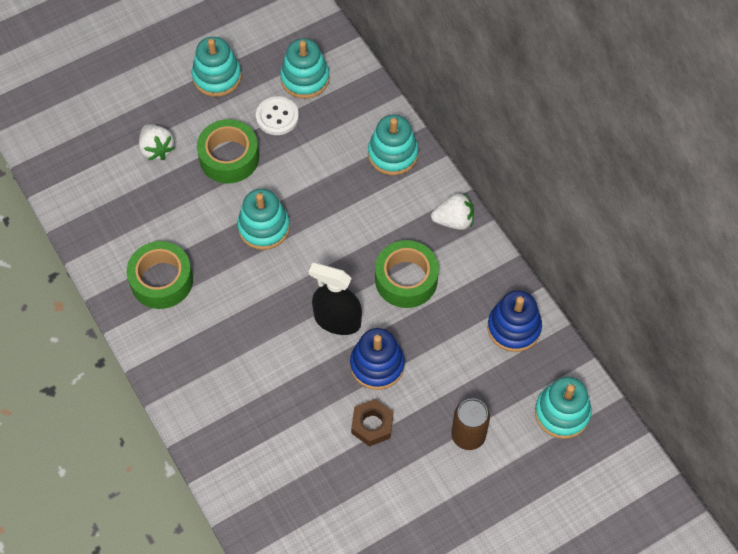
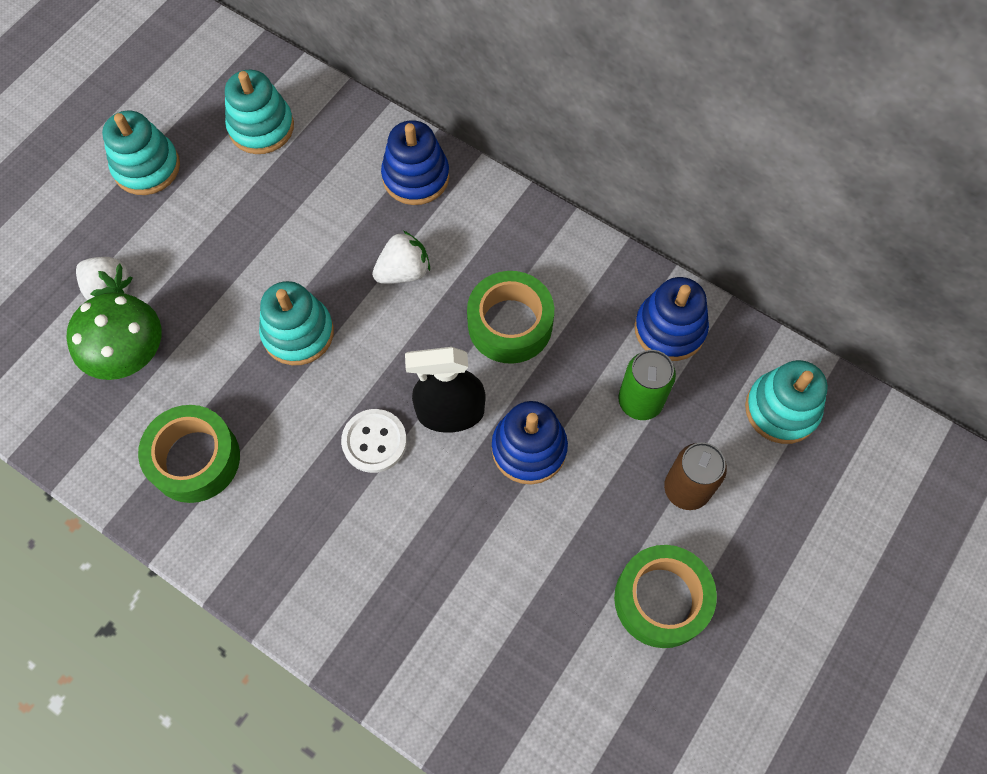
camera: 25 degrees left, 5 degrees up
green tape [197,119,259,183] -> green tape moved to [614,545,717,648]
white button [256,96,299,135] -> white button moved to [341,409,407,473]
brown nut [351,399,393,447] -> none
turquoise stacking toy [368,115,418,175] -> blue stacking toy [381,120,450,205]
white strawberry [431,193,474,230] -> white strawberry moved to [372,231,430,284]
none -> green mushroom [66,292,162,380]
none -> green can [618,350,676,420]

